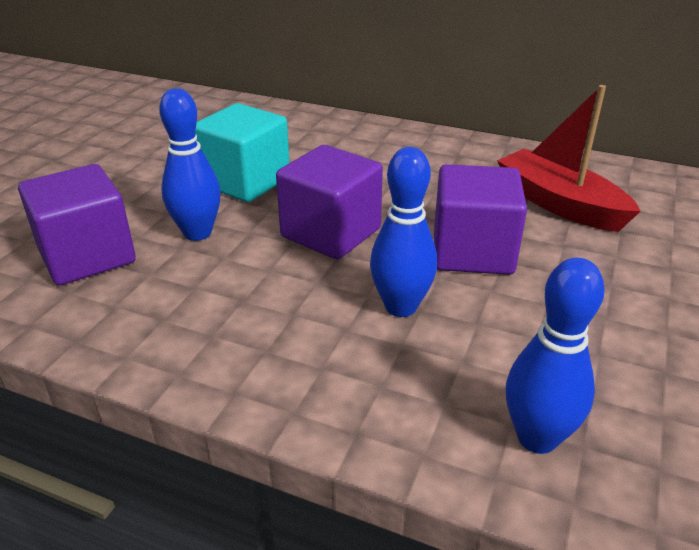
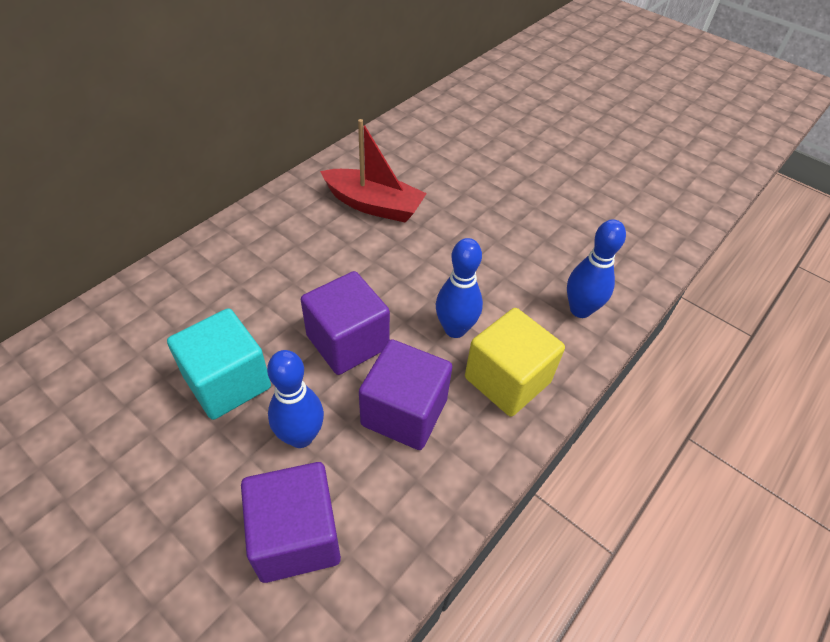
camera: 75 degrees left, 15 degrees up
purple cube [434,164,527,275] -> purple cube moved to [359,339,452,450]
red boat [497,85,641,232] -> red boat turned 135 degrees counterclockwise [320,119,427,223]
none -> yellow cube [465,308,565,417]

